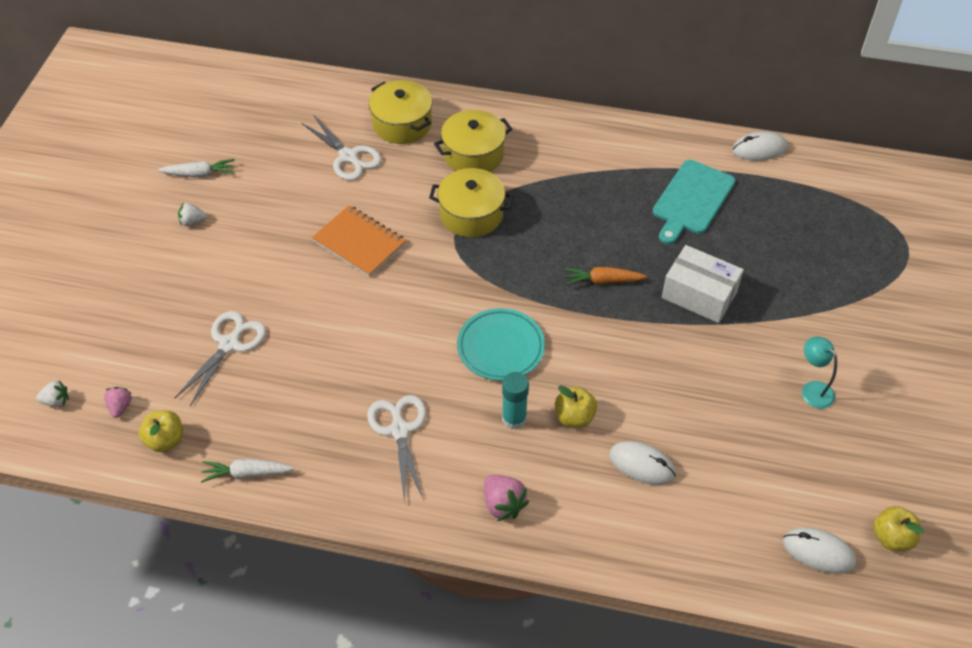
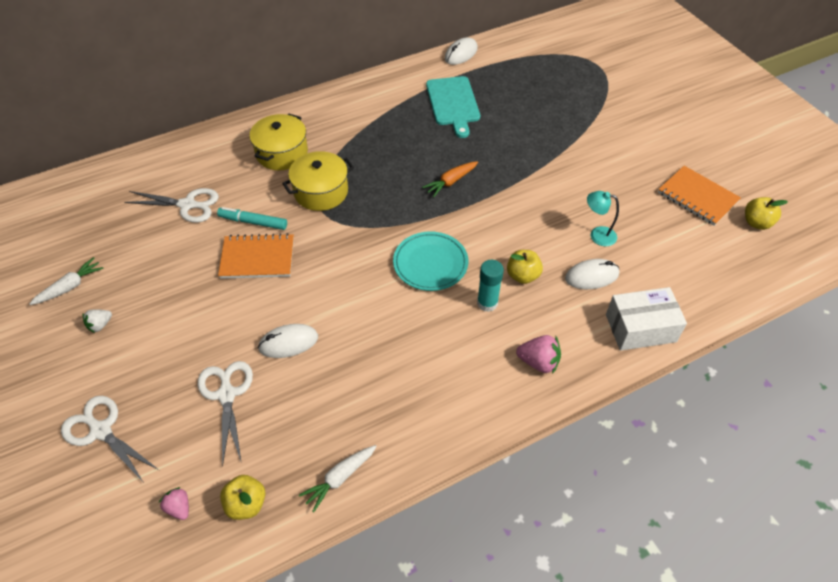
camera: 40 degrees left, 0 degrees up
white strawberry [36,380,69,407] -> none
white scissors [367,395,426,503] -> white scissors moved to [61,396,159,483]
yellow pot [369,80,432,144] -> none
white box [662,245,744,323] -> white box moved to [606,287,687,351]
white mouse [783,528,856,574] -> white mouse moved to [258,324,318,358]
turquoise lamp [802,336,837,409] -> turquoise lamp moved to [587,191,619,246]
none -> turquoise marker [217,207,287,230]
none -> orange notebook [658,166,741,226]

